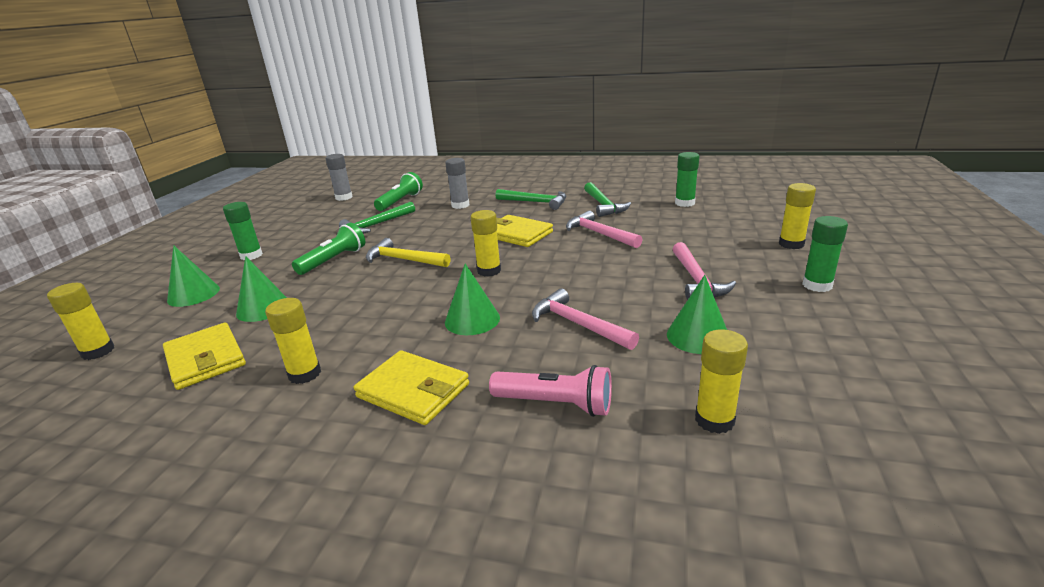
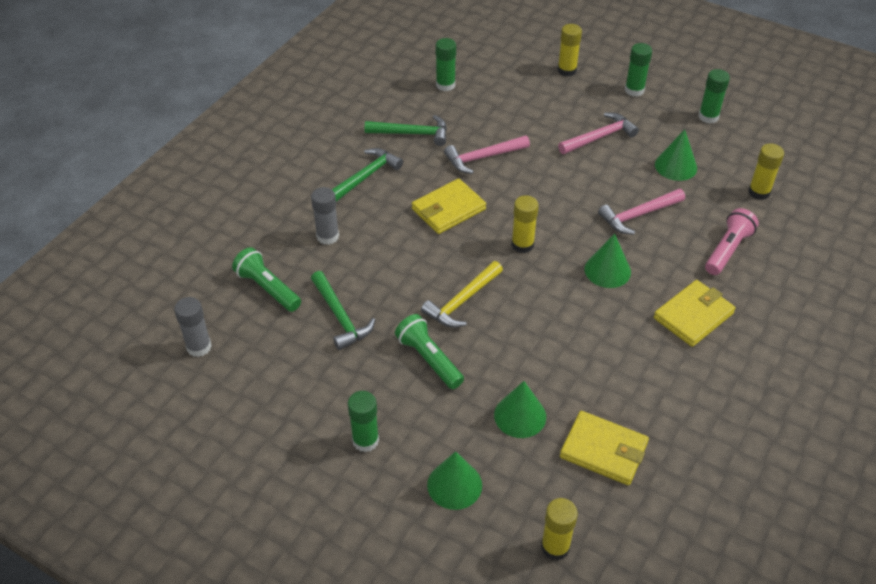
camera: 75 degrees left, 20 degrees up
yellow wallet [163,322,246,390] -> yellow wallet turned 45 degrees clockwise [560,411,649,485]
yellow glue stick [265,298,321,384] -> none
pink hammer [673,242,736,300] -> pink hammer turned 45 degrees counterclockwise [558,113,639,154]
none -> green glue stick [699,69,730,123]

